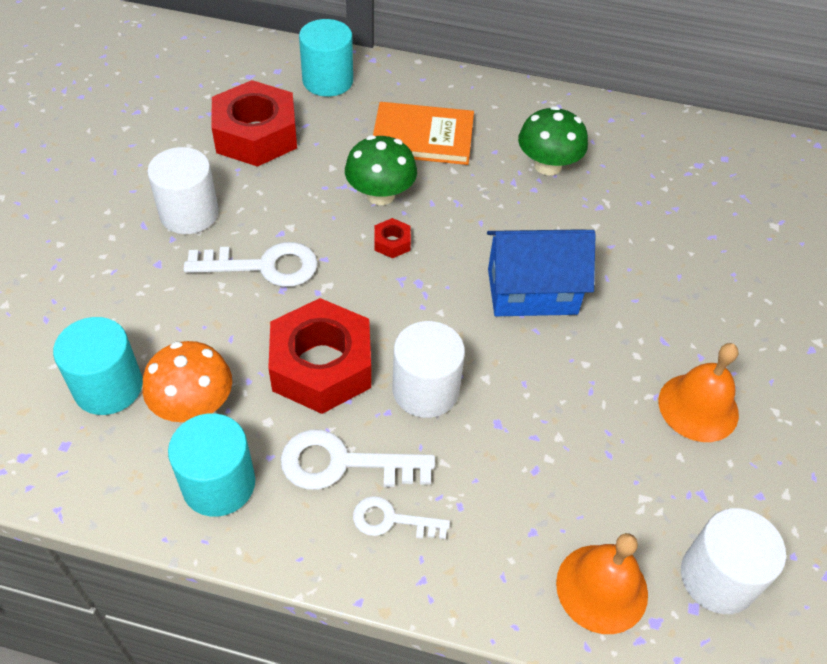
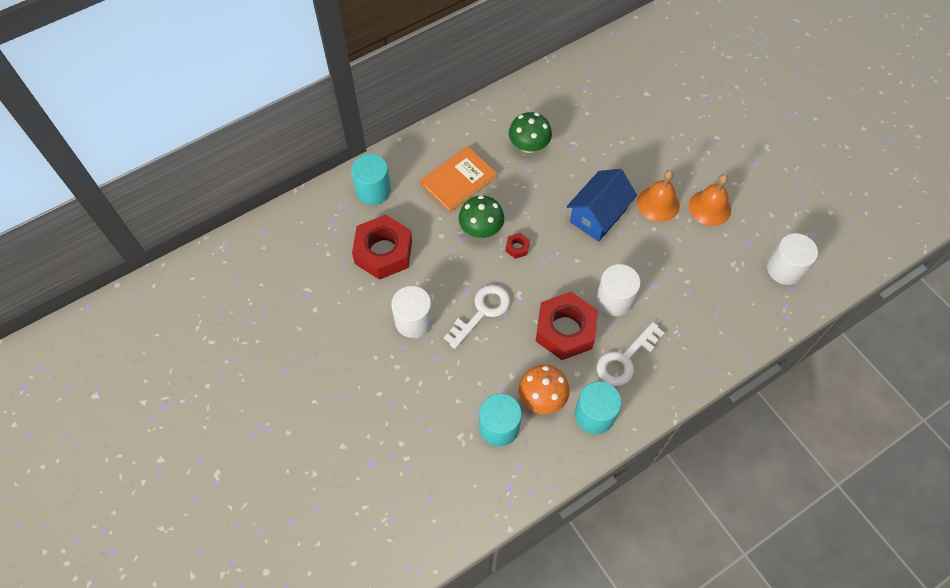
camera: 45 degrees left, 10 degrees up
white key [353,496,450,539] -> none
orange bell [556,533,648,634] -> orange bell moved to [637,170,680,222]

